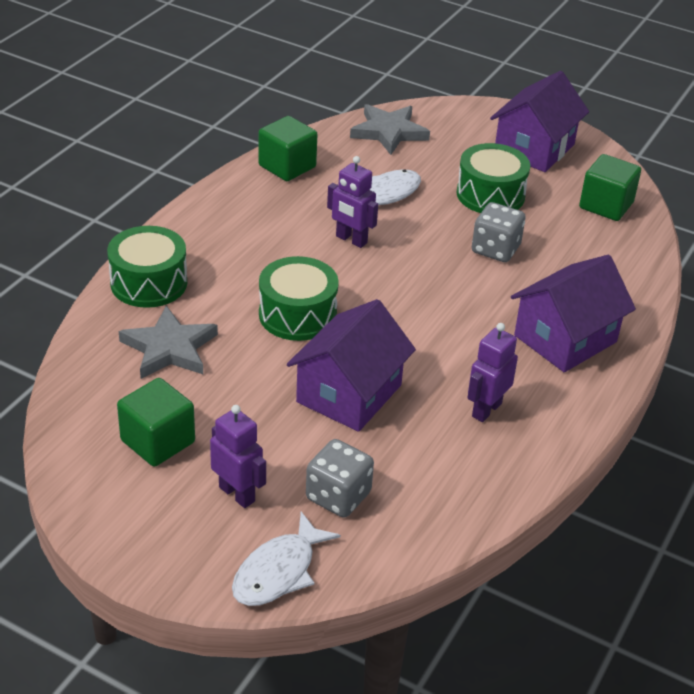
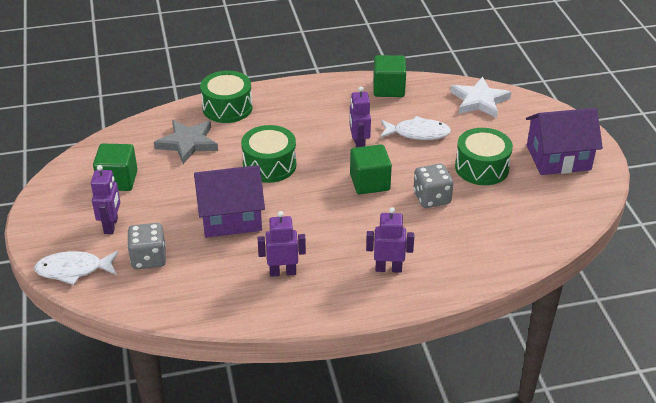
camera: 50 degrees right, 0 degrees up
grey star [350,104,430,155] -> white star [451,77,511,118]
purple house [511,255,636,372] -> purple robot [366,207,414,273]
green cube [579,154,641,221] -> green cube moved to [350,144,392,194]

